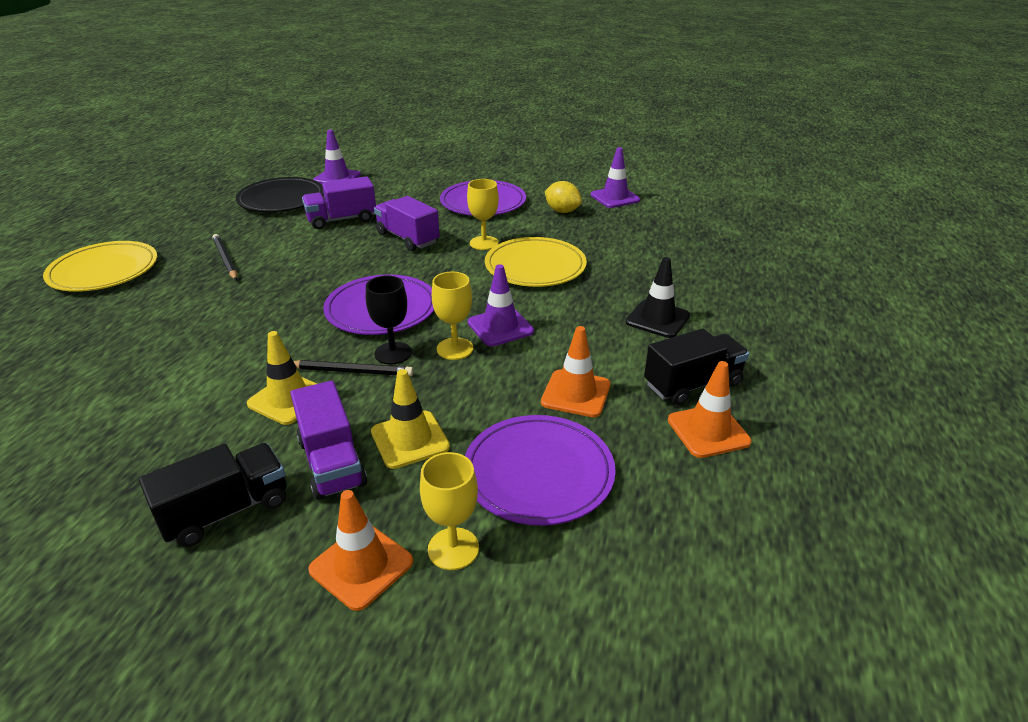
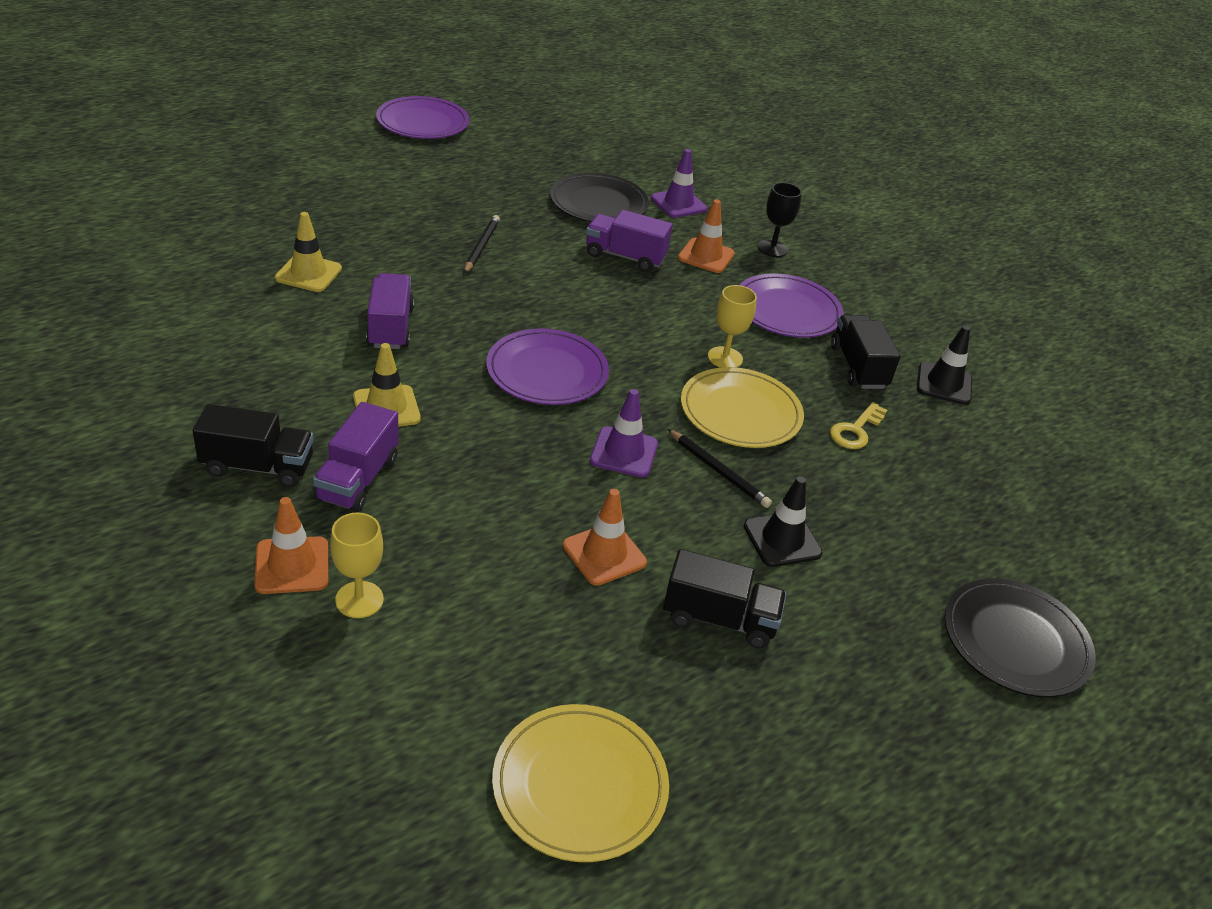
camera: 35 degrees right, 5 degrees up
yellow plate [43,241,157,292] -> yellow plate moved to [492,704,669,862]
black pencil [293,360,414,376] -> black pencil moved to [668,429,772,508]
black goblet [366,275,412,365] -> black goblet moved to [758,182,802,257]
yellow traffic cone [371,369,450,469] -> yellow traffic cone moved to [275,212,342,292]
purple truck [374,196,440,251] -> purple truck moved to [366,273,414,349]
yellow goblet [432,272,473,360] -> none
purple plate [465,415,616,526] -> purple plate moved to [376,96,469,139]
yellow lemon [545,181,582,213] -> black truck [831,315,900,389]
purple traffic cone [591,147,640,208] -> black traffic cone [917,326,972,405]
orange traffic cone [668,361,752,458] -> orange traffic cone moved to [678,199,735,273]
none -> yellow key [830,402,887,449]
none -> black plate [945,578,1096,697]

